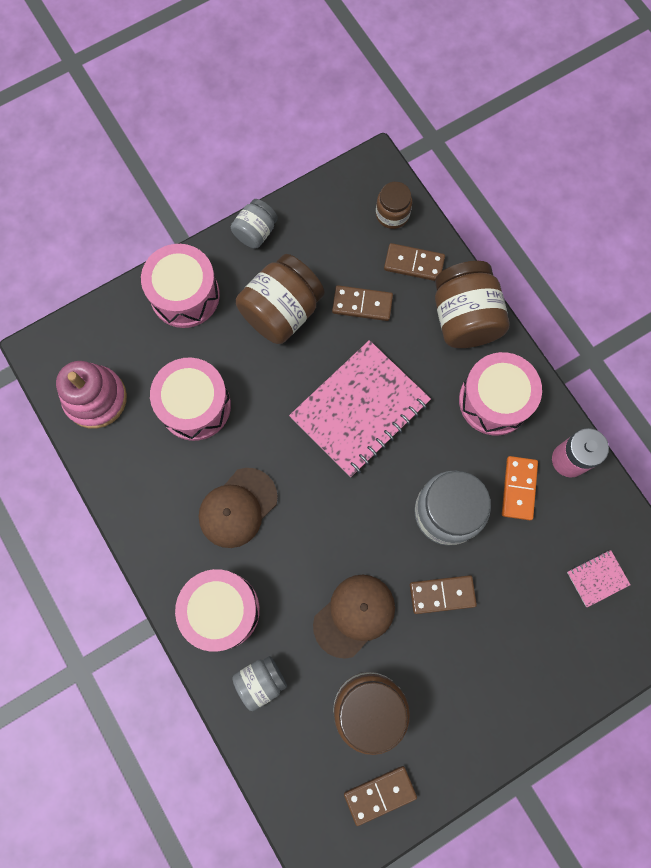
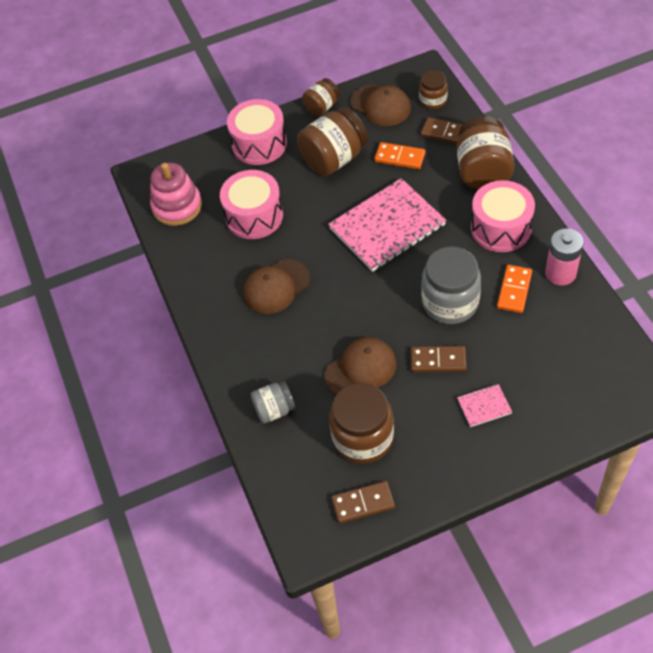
camera: 15 degrees right, 20 degrees down
pink drum [175,569,260,652] -> none
grey jar [231,199,278,248] -> brown jar [302,78,340,116]
brown domino [332,285,393,321] -> orange domino [374,142,425,169]
pink notebook [567,550,630,607] -> pink notebook moved to [457,384,512,427]
none -> brown cap [350,84,411,126]

